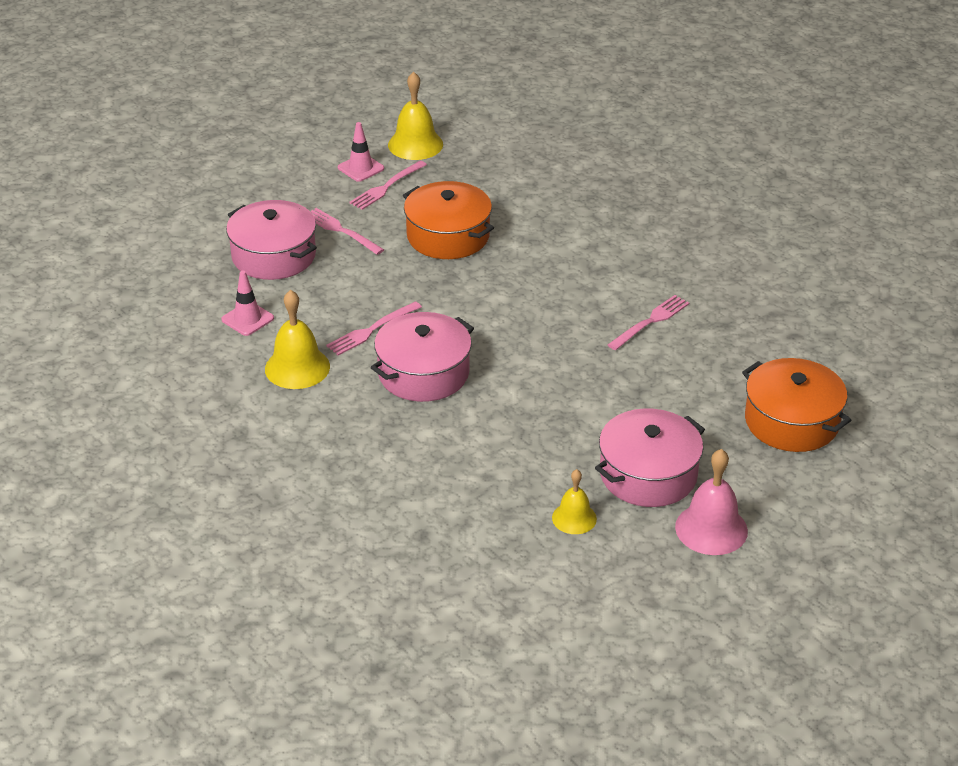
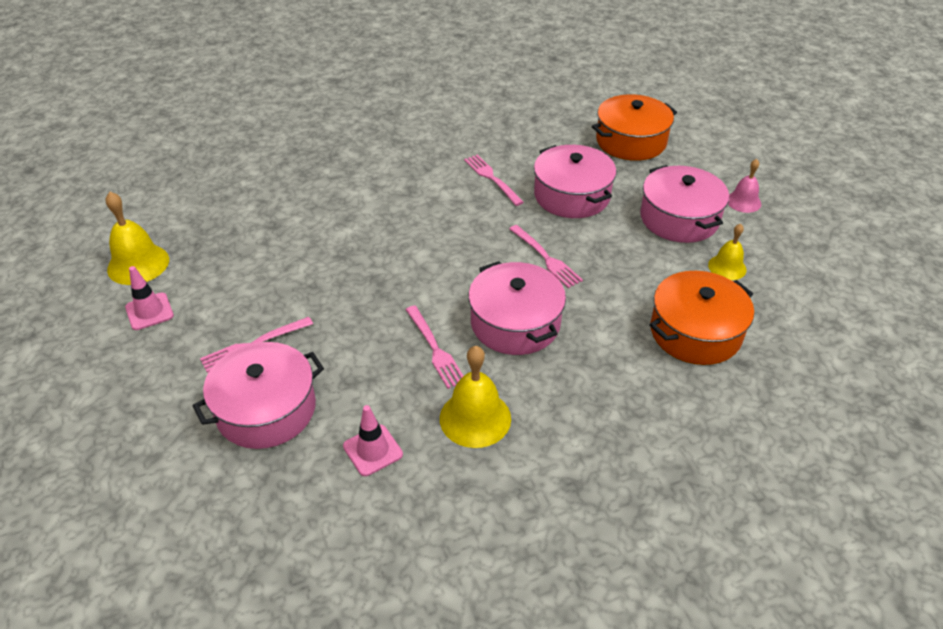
camera: 75 degrees left, 5 degrees up
pink fork [349,161,427,210] -> pink fork moved to [509,225,583,288]
orange pot [403,181,494,259] -> orange pot moved to [650,271,754,365]
pink bell [675,449,748,555] -> pink bell [728,159,761,213], size x0.62
none -> pink pot [534,145,616,218]

